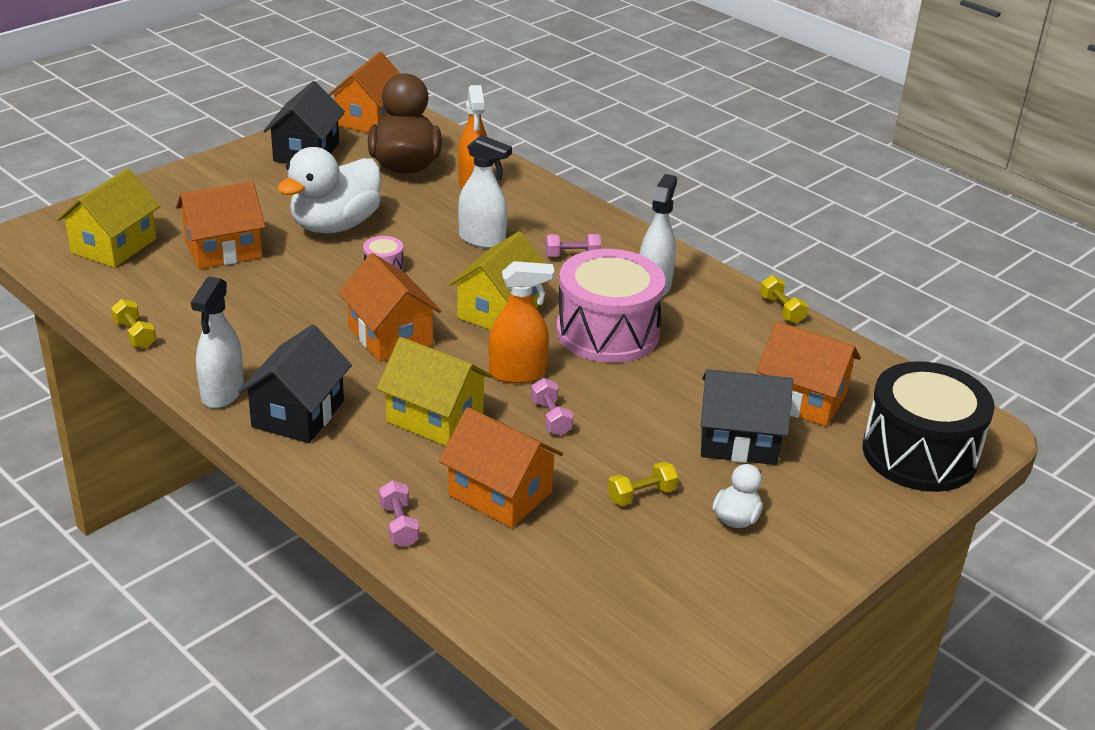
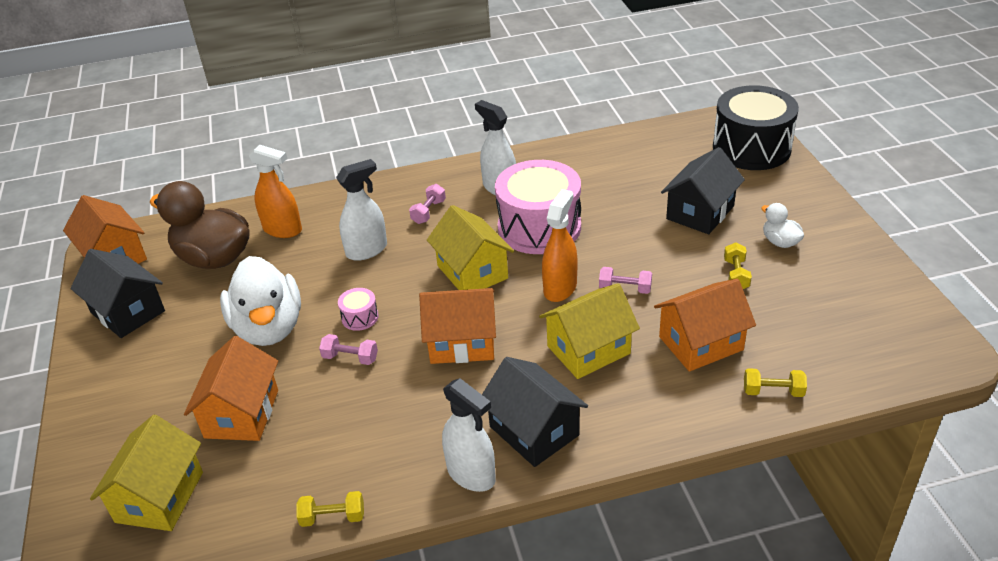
camera: 55 degrees left, 5 degrees up
yellow house [56,168,160,268] -> yellow house turned 45 degrees clockwise [90,415,203,531]
pink dumbbell [379,481,419,547] -> pink dumbbell moved to [319,334,378,365]
orange house [757,321,861,427] -> none
yellow dumbbell [760,275,808,324] -> yellow dumbbell moved to [744,368,807,397]

